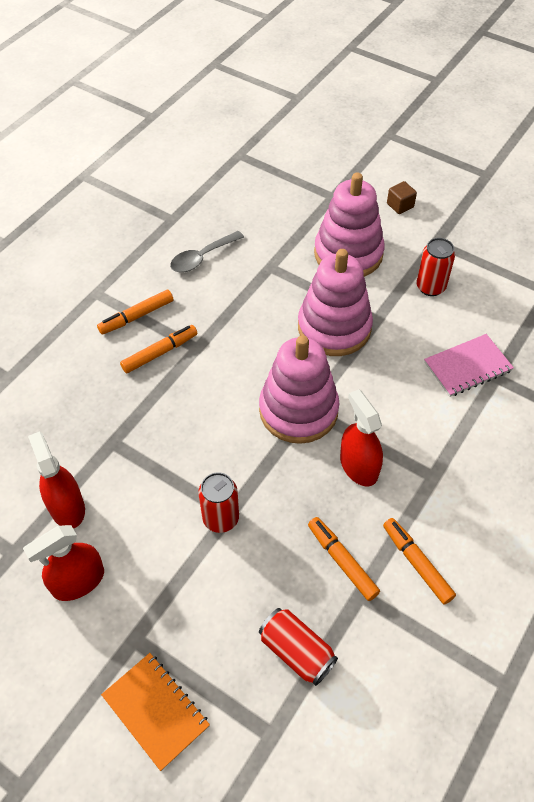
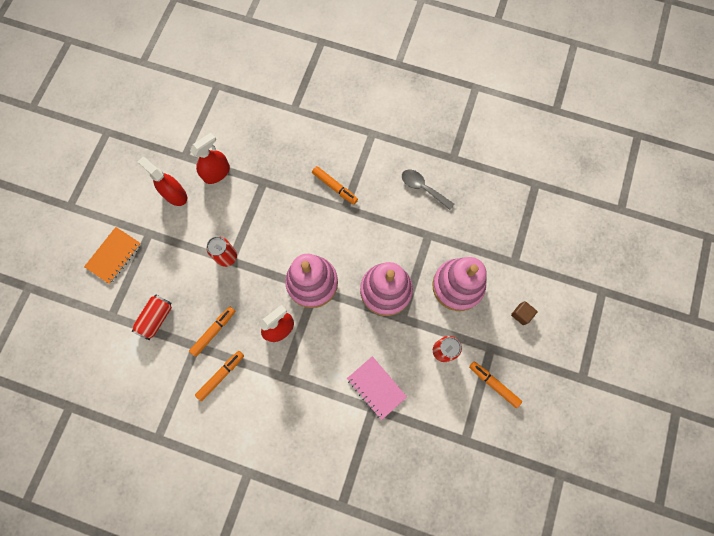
camera: 75 degrees right, 20 degrees up
orange marker [97,290,173,335] -> orange marker moved to [469,362,522,408]

